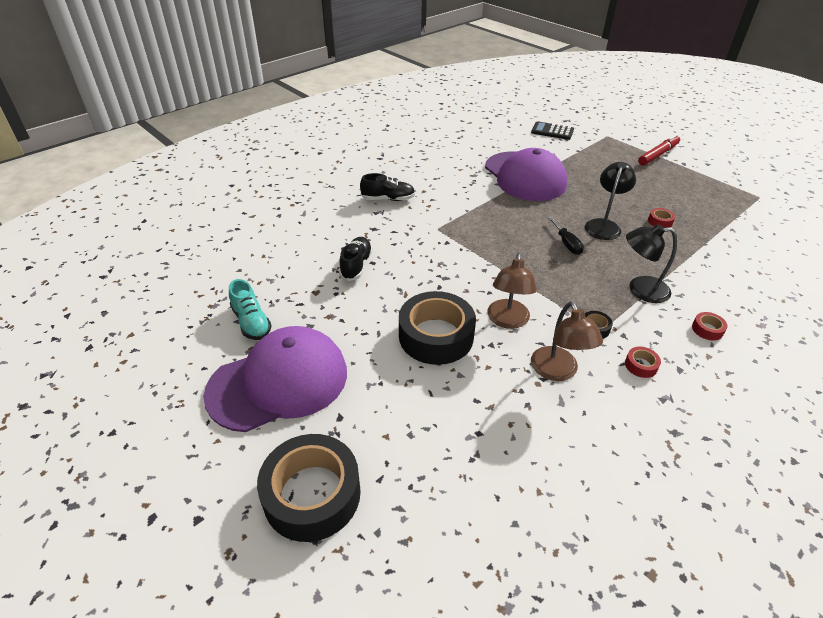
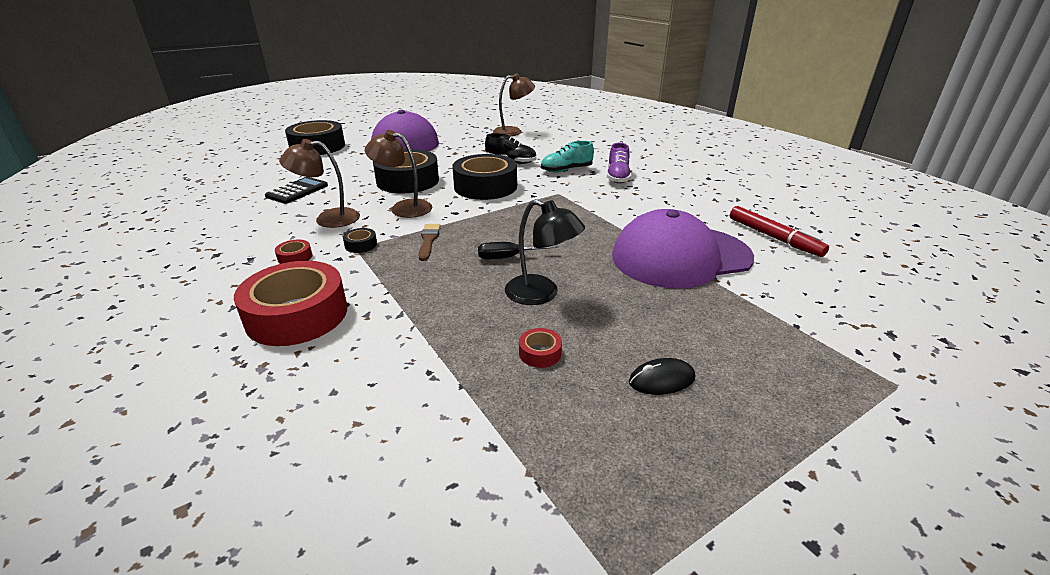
camera: 100 degrees right, 10 degrees down
turquoise shoe [229,279,272,340] -> turquoise shoe moved to [541,141,594,173]
black shoe [360,173,415,201] -> purple shoe [607,143,631,183]
black calculator [531,121,574,140] -> black calculator moved to [265,177,328,204]
black lamp [626,224,677,303] -> none
red marker [638,134,680,166] -> red marker moved to [730,206,829,257]
red tape [692,312,728,340] -> red tape [234,261,347,346], size x2.50
none -> brown brush [418,224,440,261]
none -> black tape [452,154,517,200]
none -> brown lamp [493,73,535,136]
none -> black mouse [629,358,695,395]

